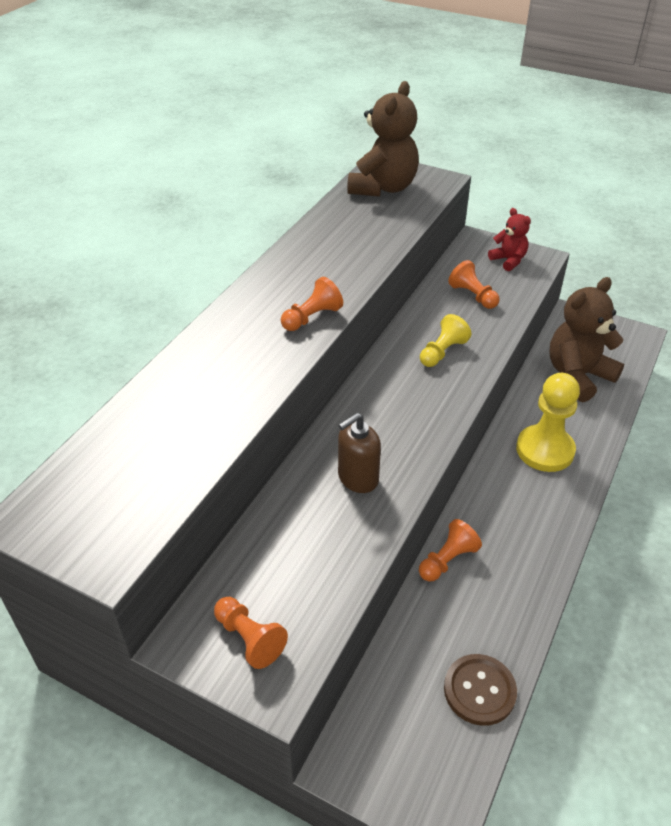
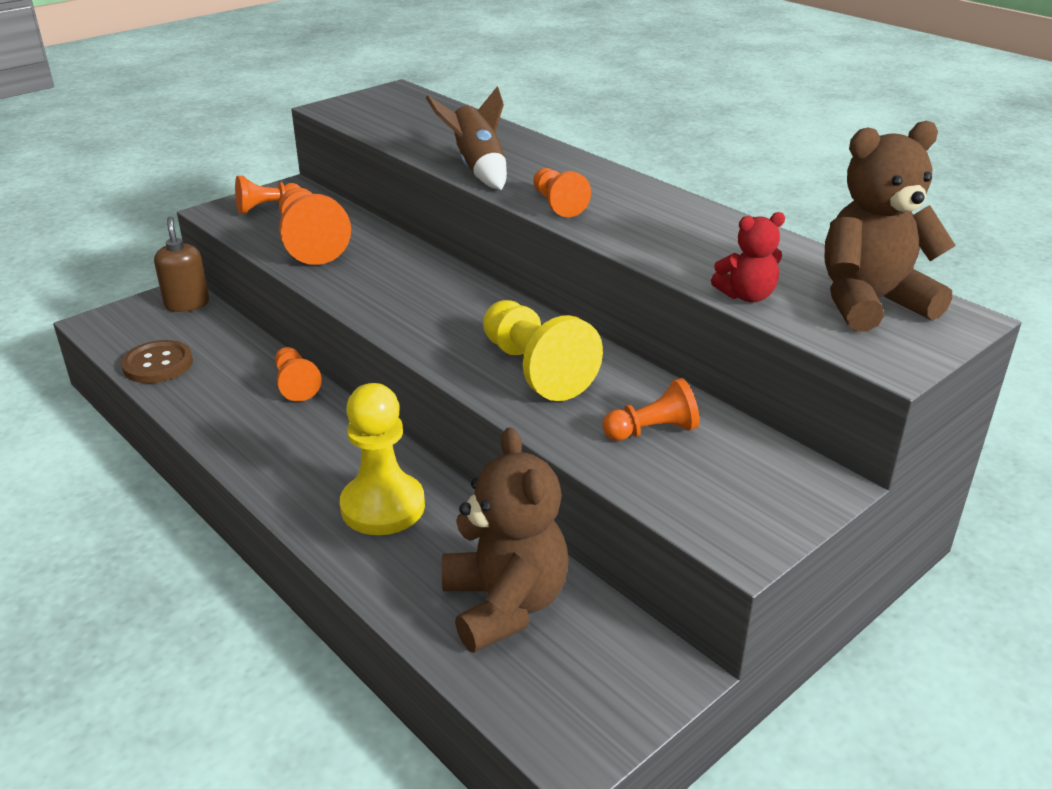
camera: 110 degrees right, 10 degrees down
brown soap dispenser [338,413,381,493] -> brown soap dispenser moved to [154,216,209,312]
brown teddy bear [347,81,419,197] -> brown teddy bear turned 120 degrees clockwise [825,121,956,332]
yellow pawn [420,314,471,367] -> yellow pawn [483,300,603,401], size x1.69
red teddy bear [488,208,531,271] -> red teddy bear moved to [711,212,785,303]
none -> orange pawn [279,187,351,265]
none -> brown rocket [426,87,507,190]

